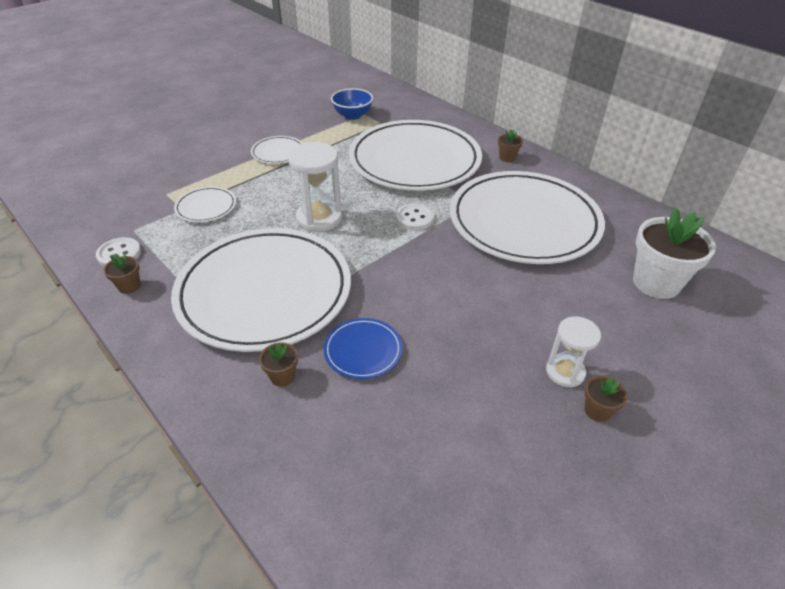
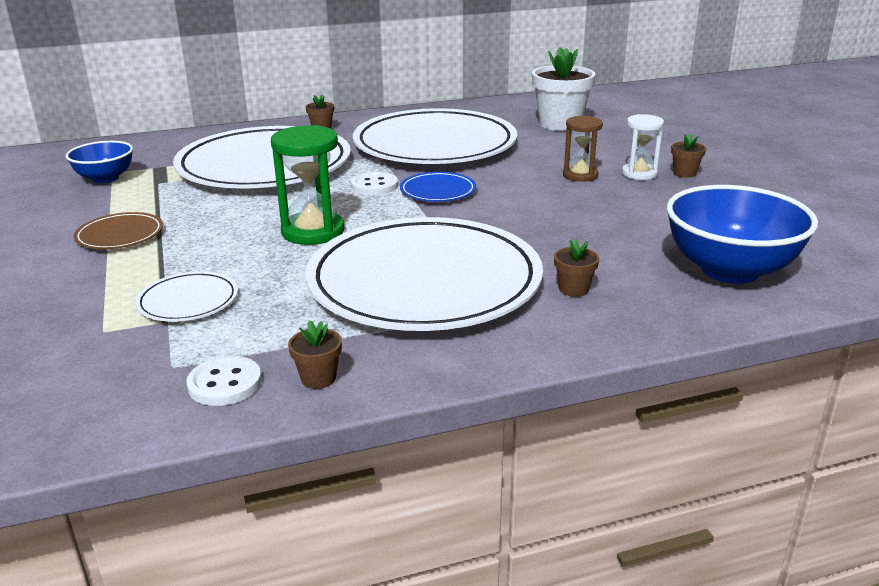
camera: 65 degrees left, 15 degrees down
white plate [251,136,303,164] -> brown plate [73,212,163,249]
white hourglass [288,142,342,232] -> green hourglass [271,125,344,245]
blue plate [324,318,402,379] -> blue plate moved to [400,172,476,202]
none -> brown hourglass [563,116,603,182]
none -> blue bowl [667,185,818,284]

